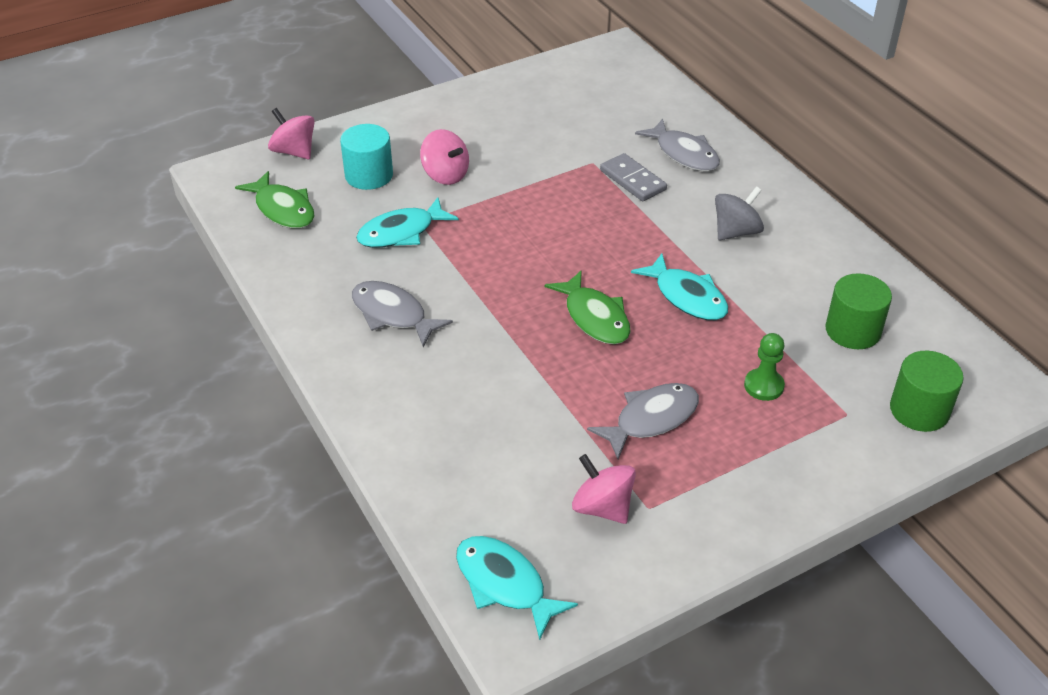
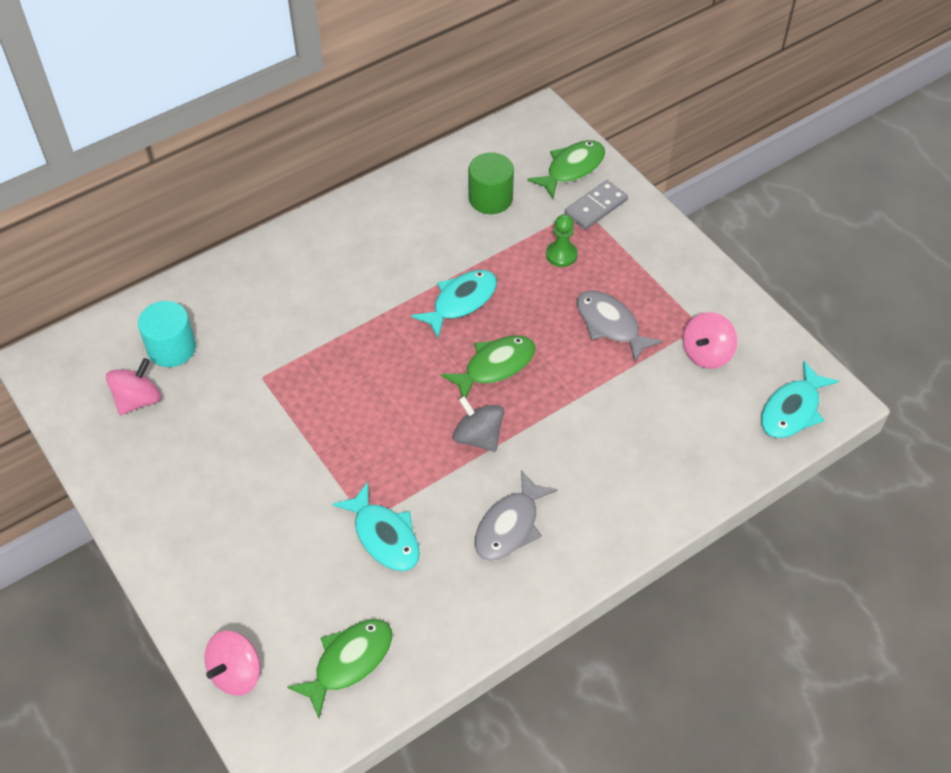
camera: 95 degrees left, 10 degrees up
turquoise cylinder [340,124,393,190] -> turquoise cylinder moved to [138,301,196,367]
pink spinning top [420,129,469,185] -> pink spinning top moved to [106,358,161,415]
grey domino [600,153,667,201] -> grey domino moved to [565,180,628,230]
grey fish [635,118,720,171] -> none
grey spinning top [715,186,764,240] -> grey spinning top moved to [453,396,504,452]
green cylinder [890,351,964,432] -> green fish [527,140,605,199]

